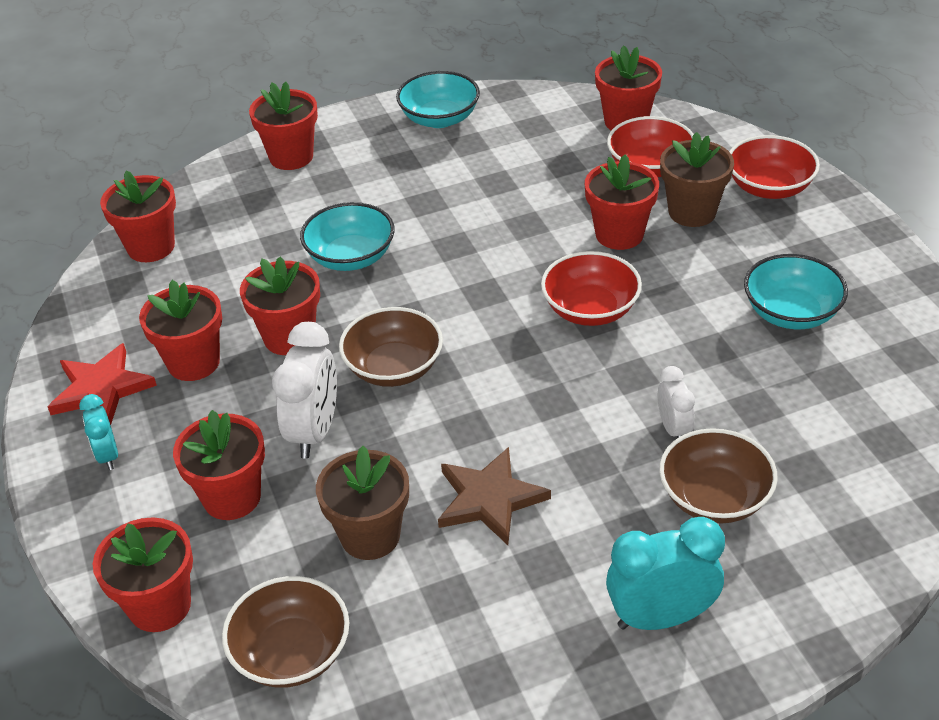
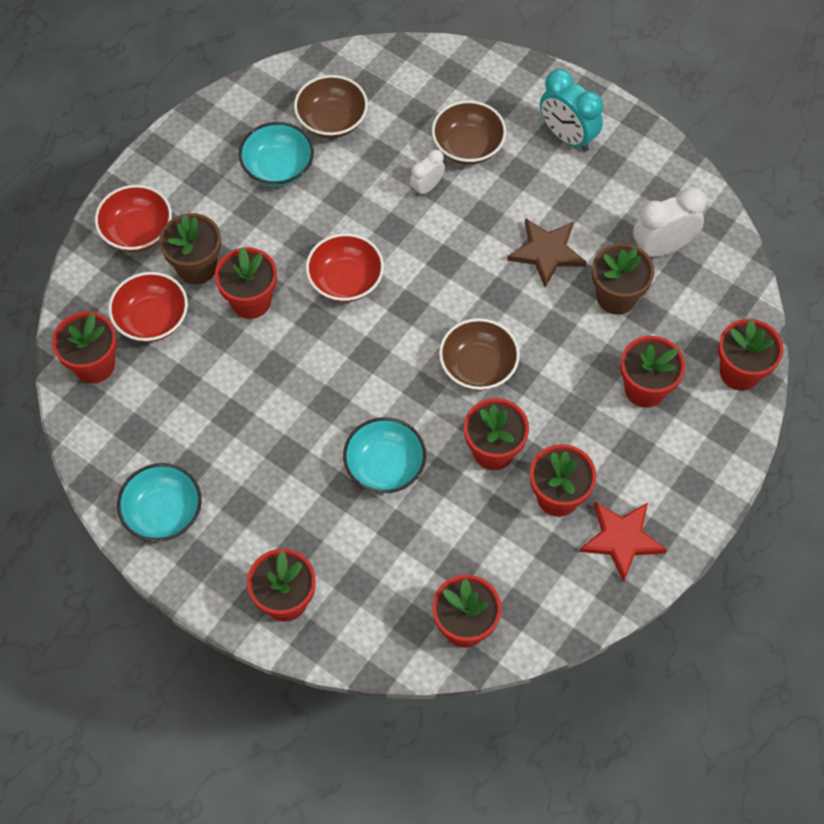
camera: 125 degrees left, 20 degrees up
turquoise clock [79,394,118,470] -> none
brown bowl [222,576,350,688] -> brown bowl moved to [294,75,368,138]
white clock [272,322,337,458] -> white clock moved to [633,187,707,257]

